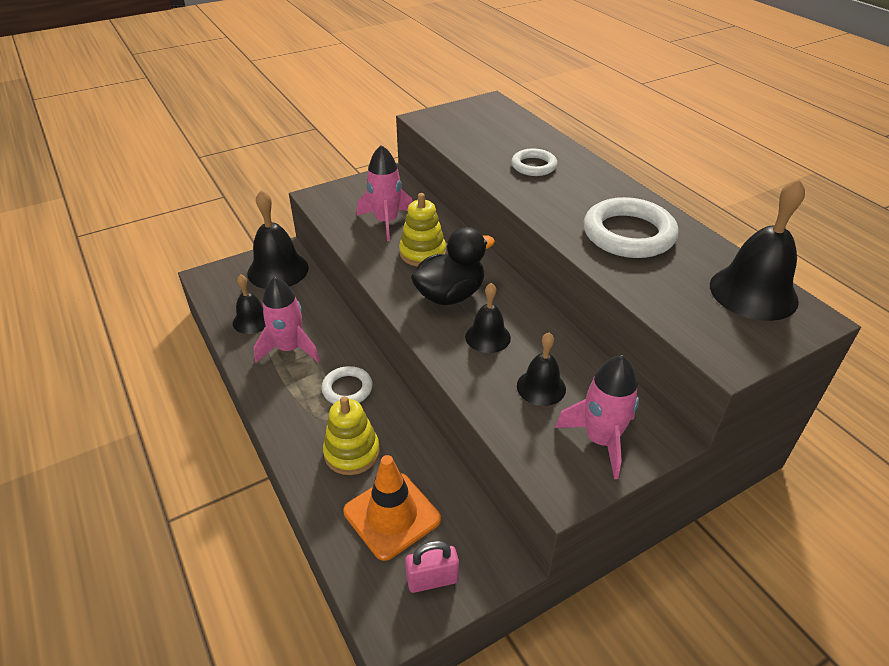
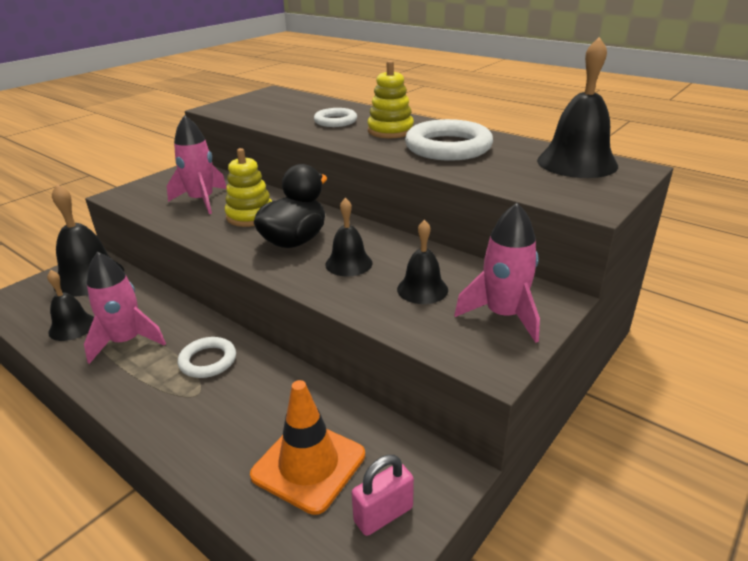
camera: 20 degrees left, 10 degrees down
yellow stacking toy [323,396,380,475] -> yellow stacking toy moved to [368,61,414,138]

